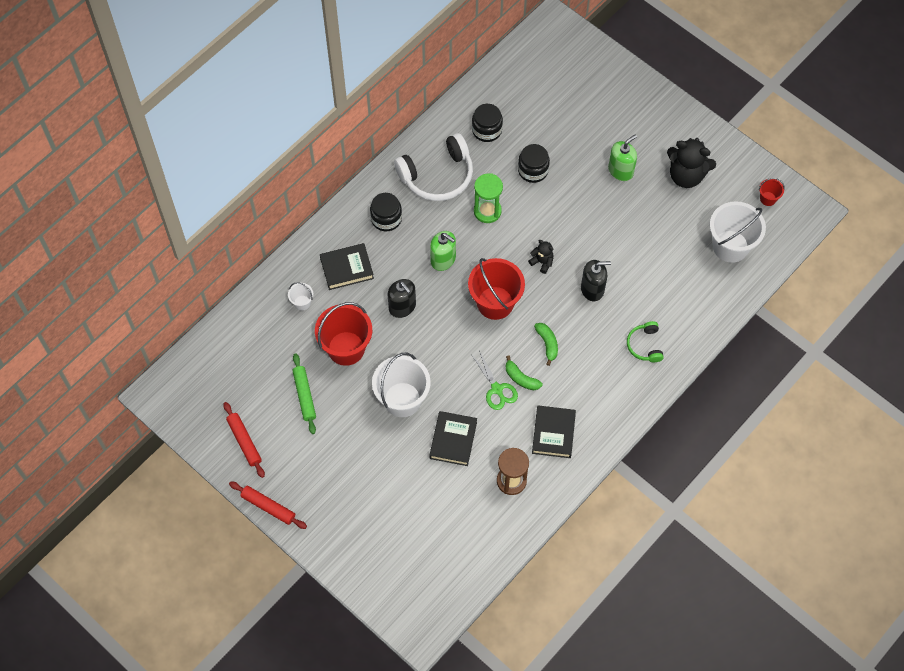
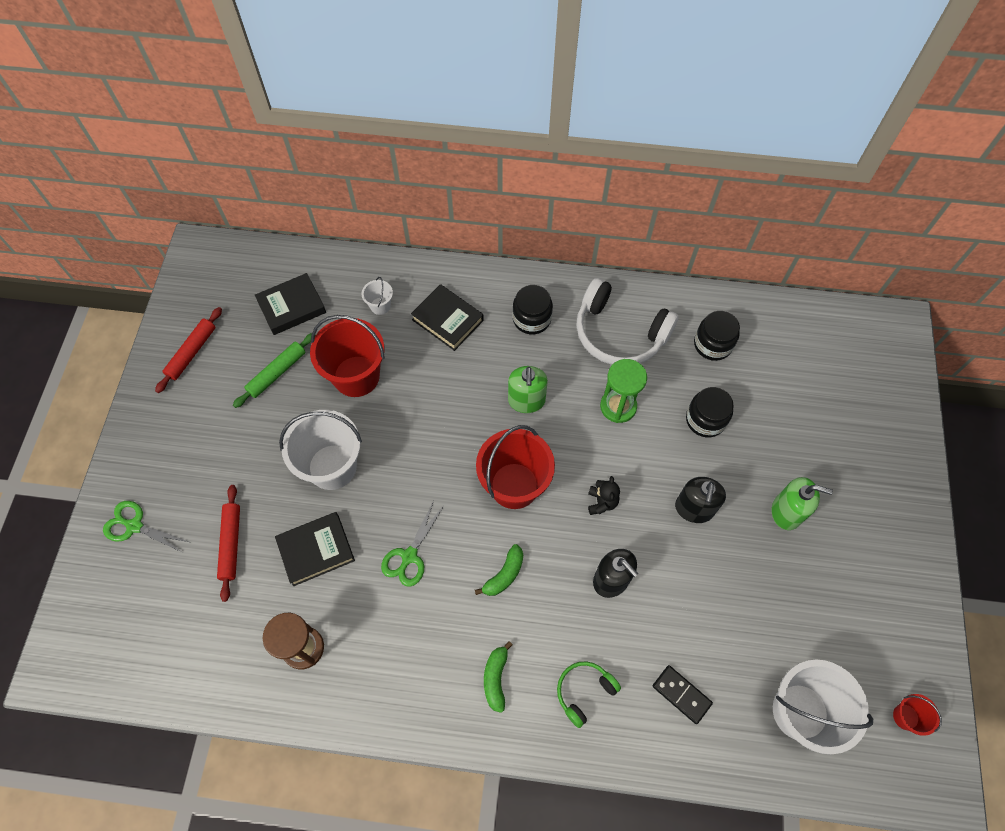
camera: 55 degrees right, 0 degrees up
red rolling pin [229,481,307,529] -> red rolling pin moved to [217,485,240,602]
black soap dispenser [388,279,416,318] -> black soap dispenser moved to [675,477,726,523]
green banana [506,355,543,390] -> green banana moved to [484,641,513,713]
black book [532,405,576,458] -> black book moved to [255,273,326,335]
black teddy bear [667,138,716,188] -> none
none -> green scissors [103,501,189,552]
none -> black domino [653,665,713,724]

